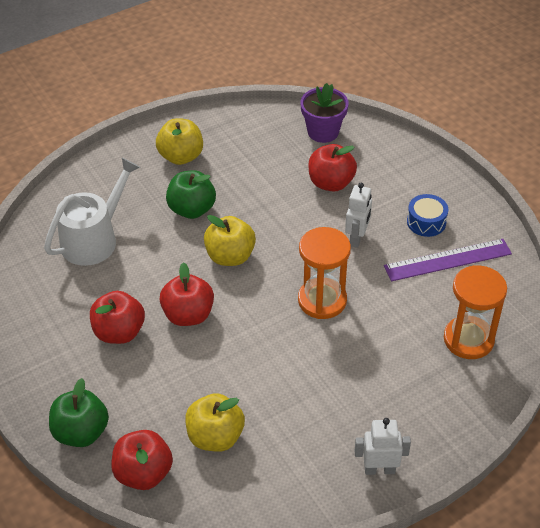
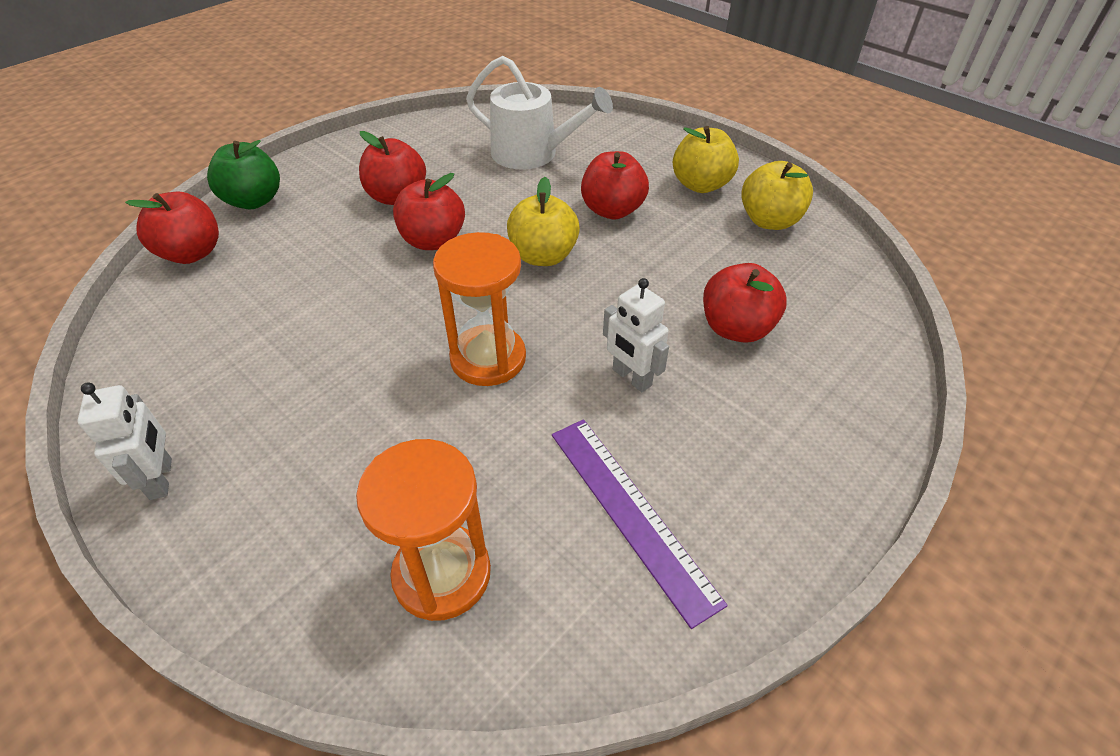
camera: 75 degrees right, 0 degrees up
green apple [166,170,216,219] -> red apple [581,151,649,220]
yellow apple [185,393,245,452] -> yellow apple moved to [741,161,813,230]
purple flower pot [300,83,349,143] -> none
white robot [345,183,372,248] -> white robot turned 45 degrees clockwise [603,278,669,392]
blue drum [407,194,448,237] -> none

